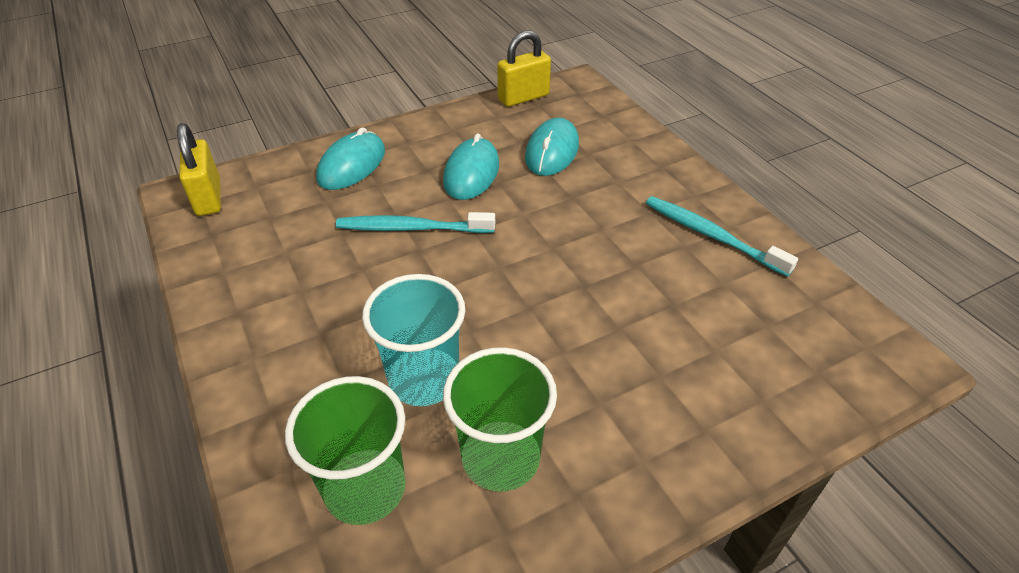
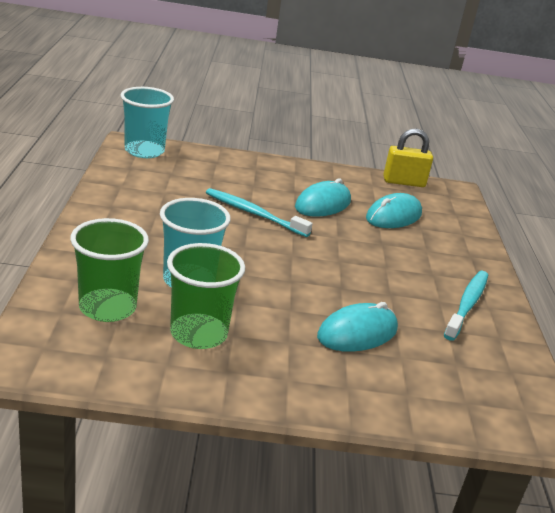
camera: 25 degrees right, 15 degrees down
yellow padlock [177,123,221,216] -> turquoise cup [121,87,174,158]
turquoise mouse [316,127,385,190] -> turquoise mouse moved to [317,302,398,352]
turquoise toothbrush [646,196,798,277] -> turquoise toothbrush turned 45 degrees clockwise [444,271,488,341]

